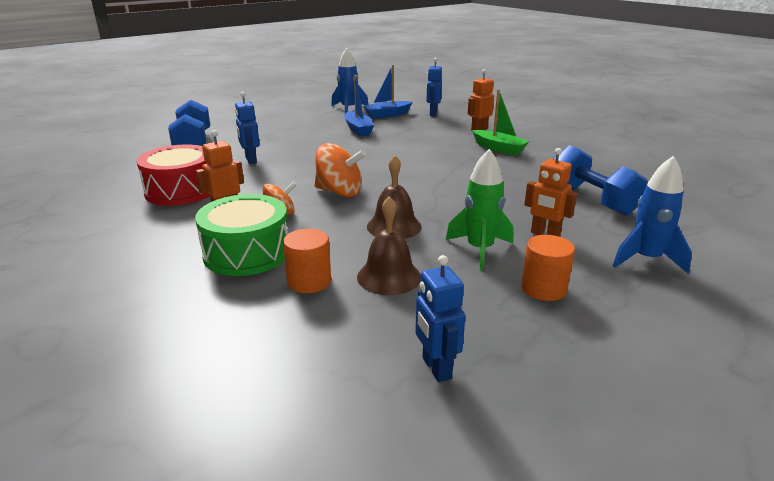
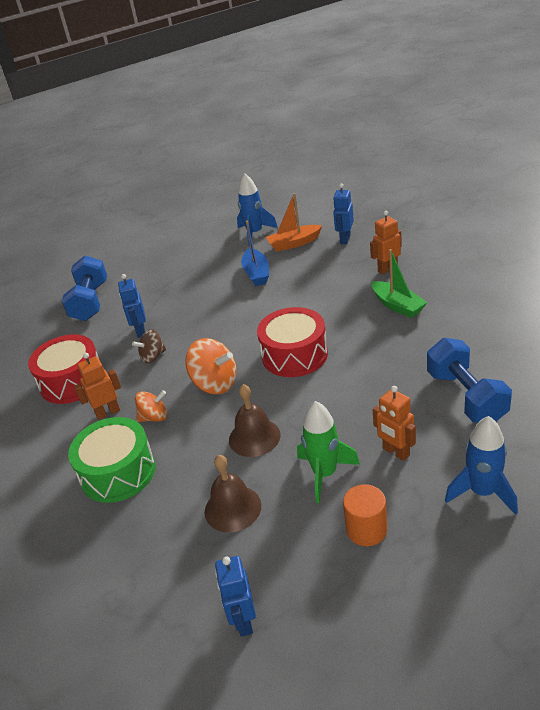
camera: 15 degrees right, 10 degrees up
orange cylinder [283,229,331,293] -> none
blue boat [363,65,412,119] -> orange boat [266,193,322,251]
none -> brown spinning top [132,329,166,363]
none -> red drum [257,307,328,377]

